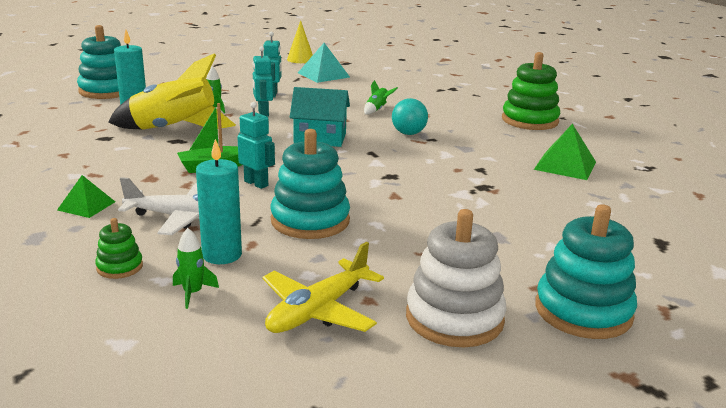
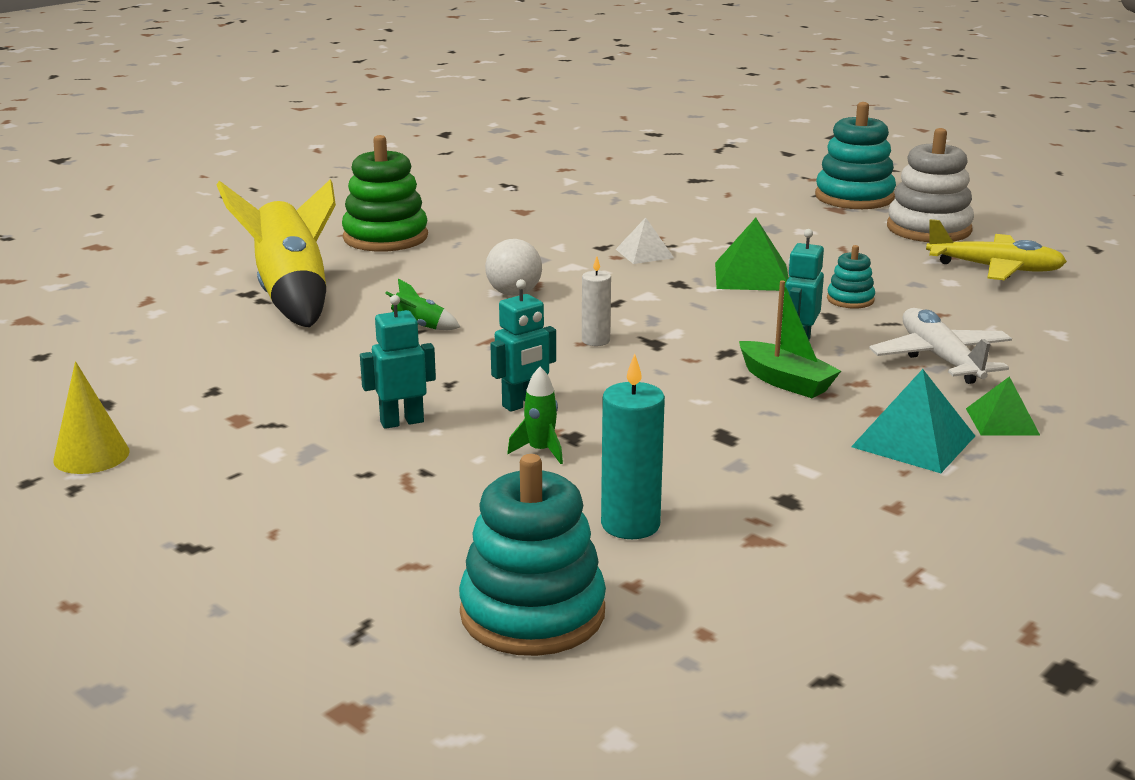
camera: 110 degrees left, 0 degrees up
green stacking toy [95,218,143,279] -> none
yellow rocket [108,53,236,130] -> yellow rocket moved to [216,179,336,327]
green rocket [173,228,219,309] -> none
turquoise candle [196,139,242,264] -> none
turquoise stacking toy [270,129,350,239] -> turquoise stacking toy [827,245,875,309], size x0.50
turquoise house [290,87,350,147] -> white candle [582,256,611,346]
turquoise pyramid [298,43,350,83] -> turquoise pyramid moved to [851,369,975,473]
turquoise ball [392,98,428,135] -> white ball [485,239,542,296]
green pyramid [534,124,596,180] -> green pyramid moved to [715,218,789,291]
none -> white pyramid [616,217,674,264]

